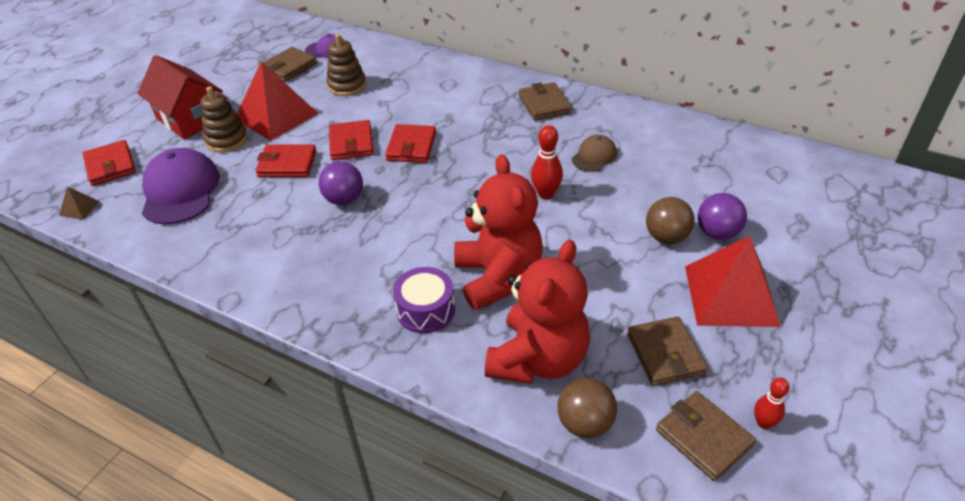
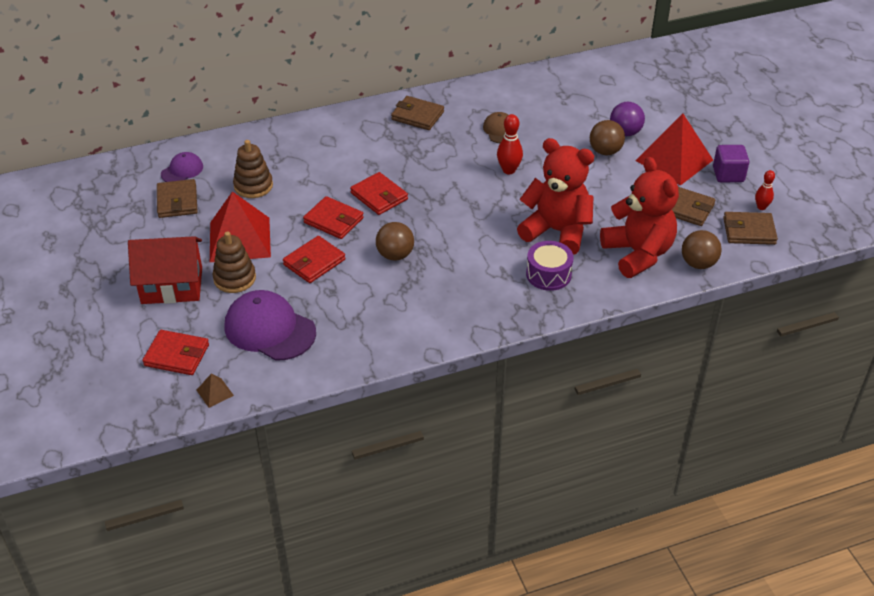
camera: 50 degrees left, 0 degrees up
purple ball [319,161,363,205] -> brown ball [376,222,414,261]
none -> purple cube [713,145,749,182]

